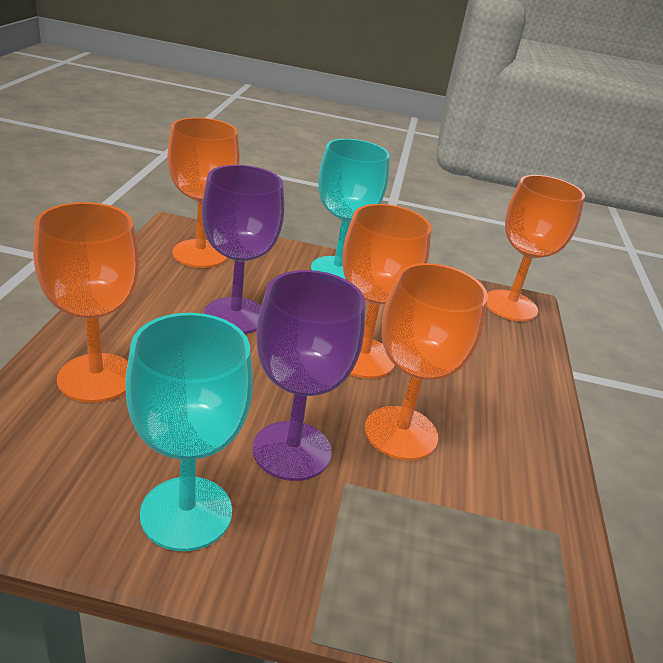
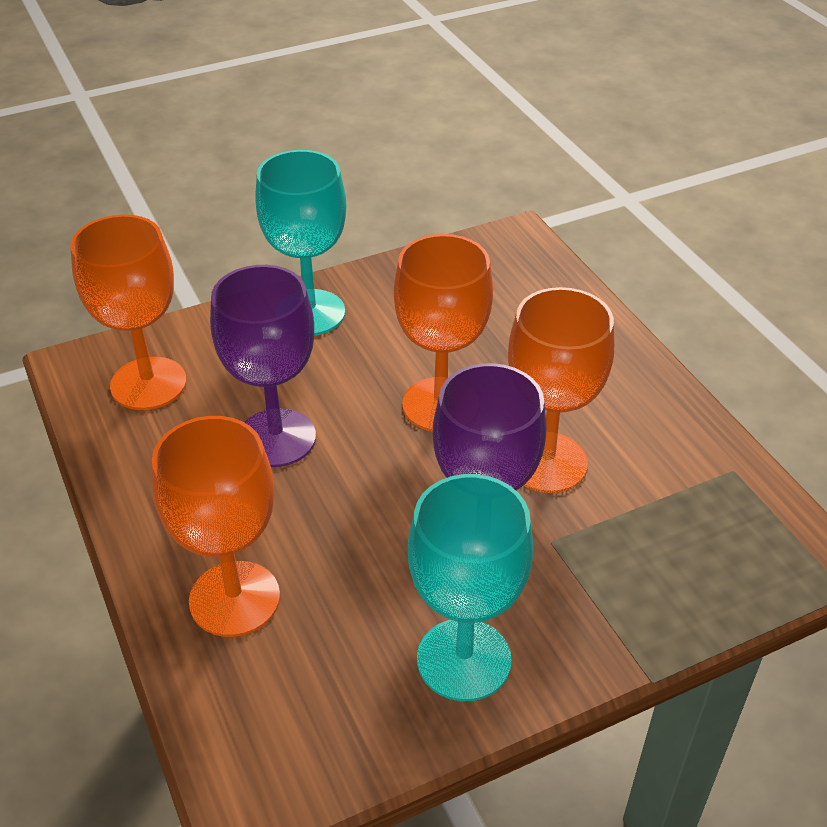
camera: 30 degrees left, 10 degrees up
orange goblet [486,175,585,322] -> none

